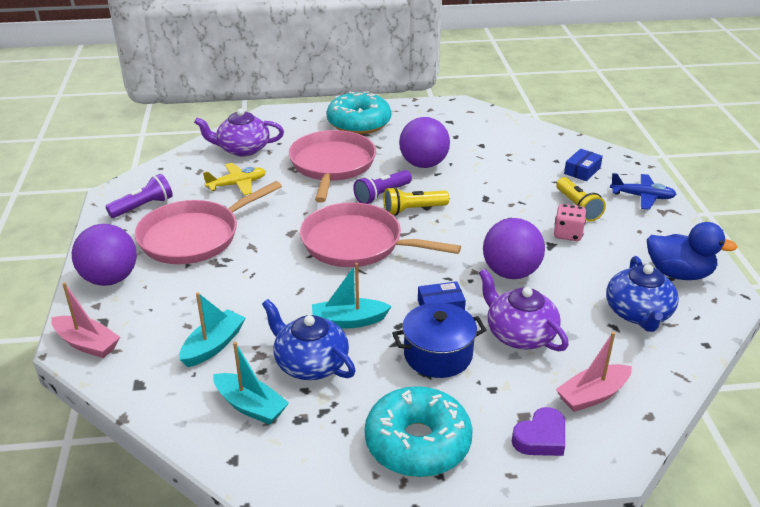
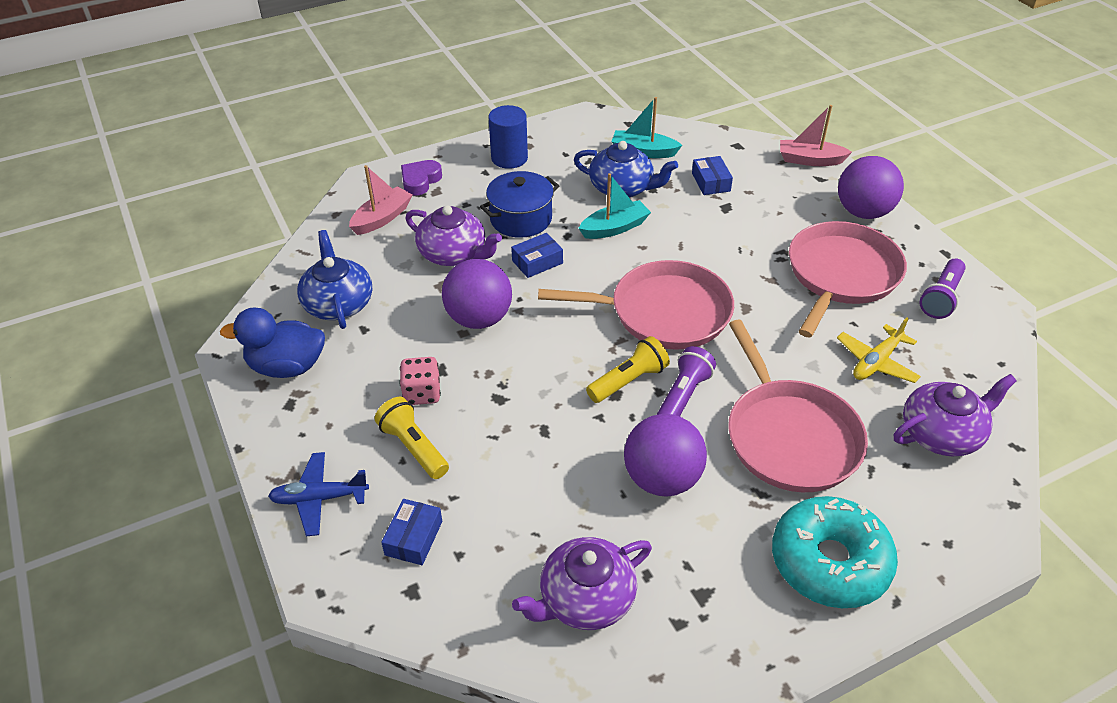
camera: 160 degrees right, 10 degrees up
turquoise boat [179,292,245,367] -> blue box [692,156,733,195]
turquoise donut [364,386,472,477] -> blue cylinder [489,105,528,169]
none -> purple teapot [512,537,652,630]

